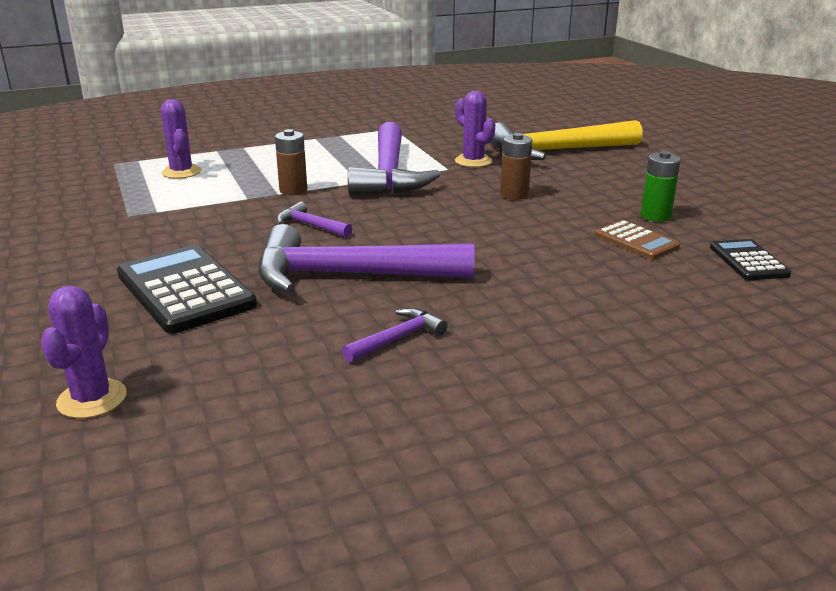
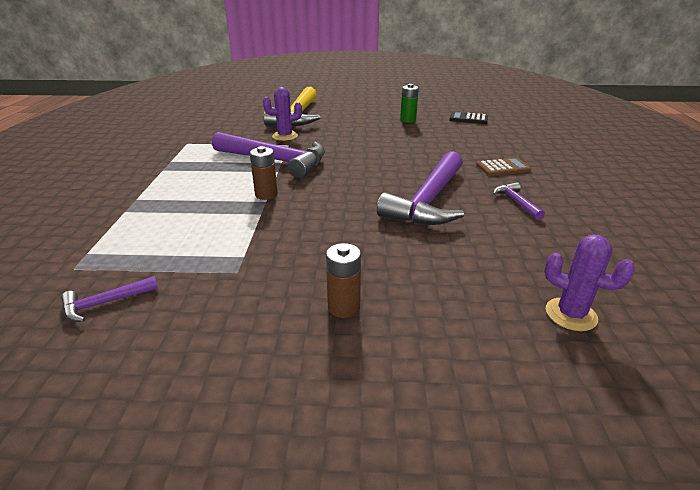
camera: 65 degrees left, 5 degrees up
black calculator [117,245,257,334] -> none
purple cactus [161,99,201,179] -> none
purple hammer [277,202,353,238] -> purple hammer moved to [61,276,158,322]
brown battery [500,133,532,200] -> brown battery moved to [326,243,361,318]
brown calculator [595,220,680,260] -> brown calculator moved to [476,158,531,176]

